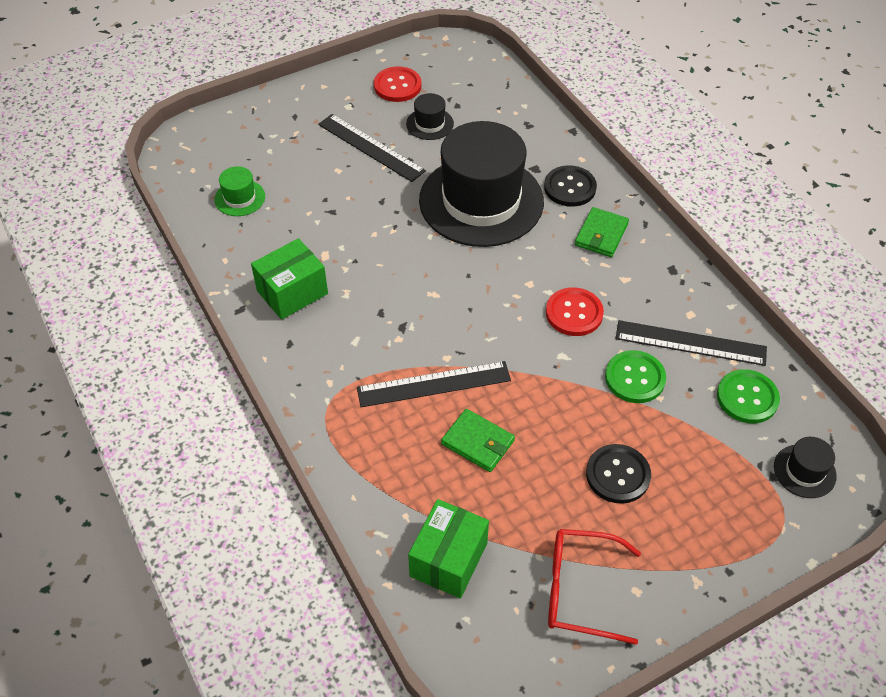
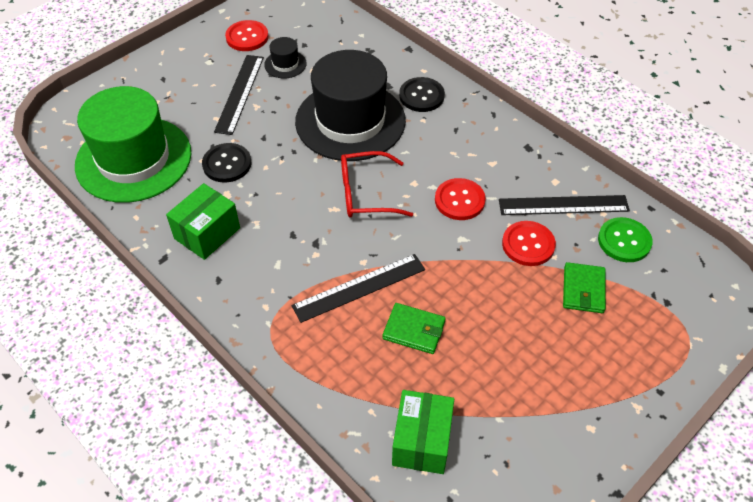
camera: 15 degrees left, 0 degrees up
green hat [215,166,265,216] -> green hat [75,86,191,203], size x2.46
black ruler [318,114,426,182] -> black ruler turned 75 degrees clockwise [214,55,264,135]
red glasses [548,529,641,645] -> red glasses moved to [341,151,413,218]
green wallet [575,207,629,257] -> green wallet moved to [563,262,606,313]
black button [586,444,651,504] -> black button moved to [202,143,252,183]
green button [605,350,666,403] -> red button [502,221,556,266]
black hat [774,437,837,498] -> none

